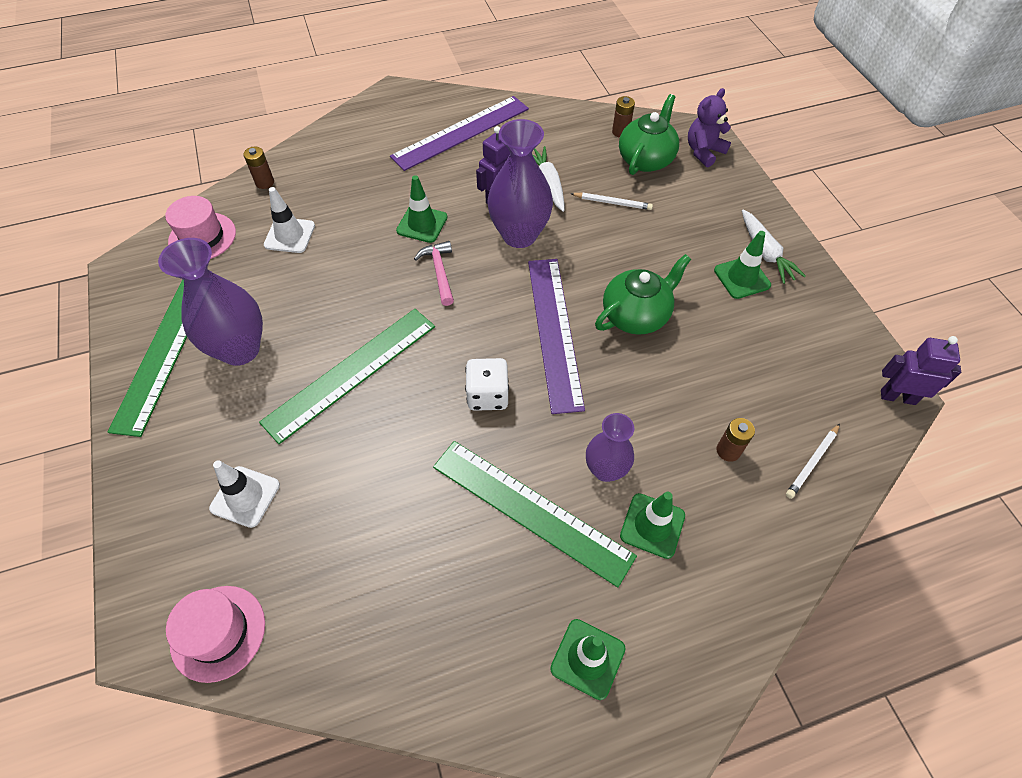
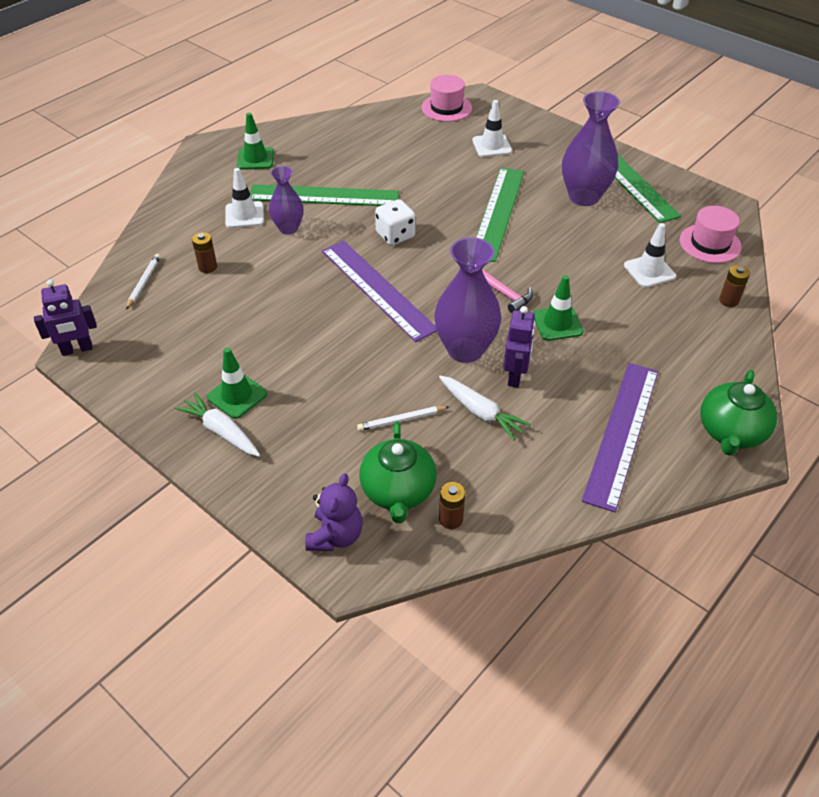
camera: 150 degrees right, 10 degrees down
green teapot [595,254,691,335] -> green teapot moved to [700,370,777,456]
green traffic cone [620,492,685,559] -> white traffic cone [225,168,264,228]

